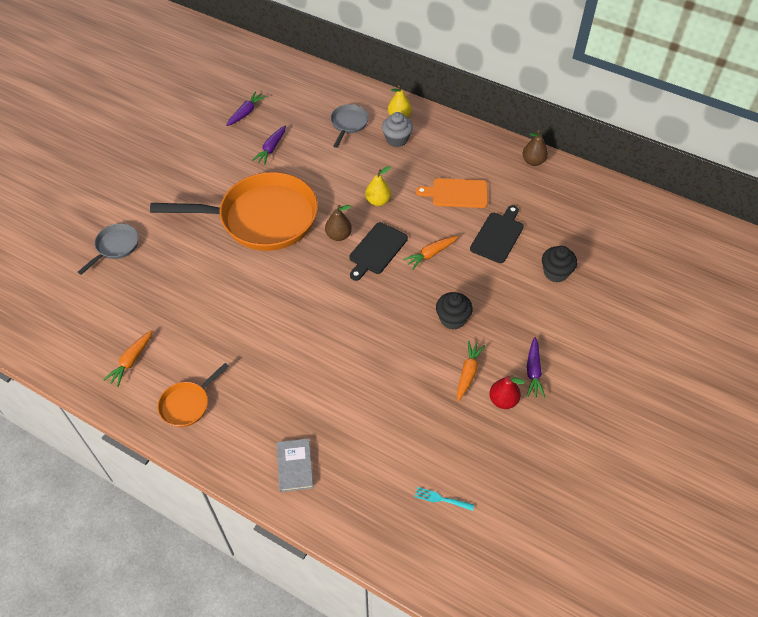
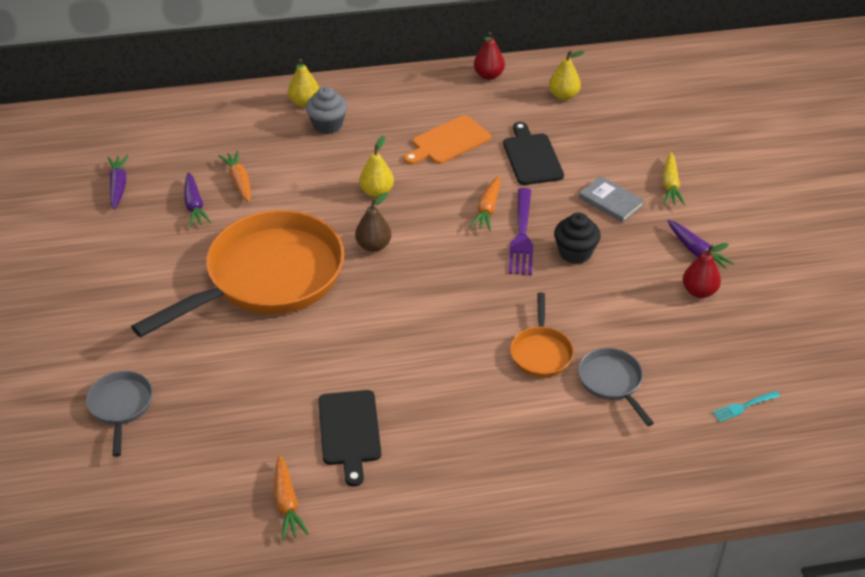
camera: 40 degrees left, 10 degrees down
orange pan [158,363,229,427] -> orange pan moved to [510,292,574,377]
grey book [277,438,314,492] -> grey book moved to [579,176,645,223]
grey pan [330,104,369,148] -> grey pan moved to [578,348,654,426]
black cutting board [349,222,408,281] -> black cutting board moved to [318,390,381,487]
orange carrot [457,341,485,401] -> orange carrot moved to [219,151,251,203]
brown pear [523,130,548,166] -> red pear [474,32,505,80]
black cupcake [542,246,577,283] -> none
none -> purple fork [509,188,533,275]
none -> yellow pear [549,51,584,100]
none -> yellow carrot [663,152,685,205]

